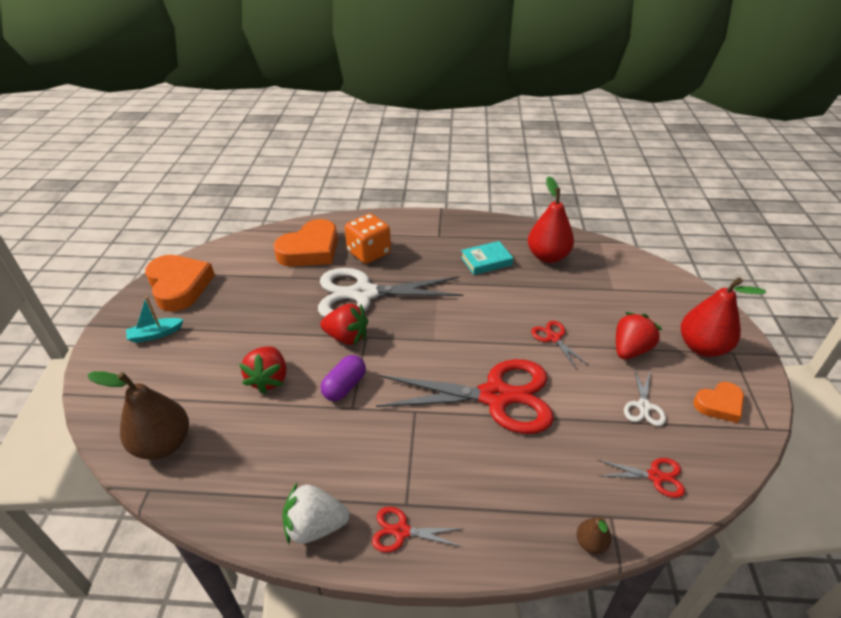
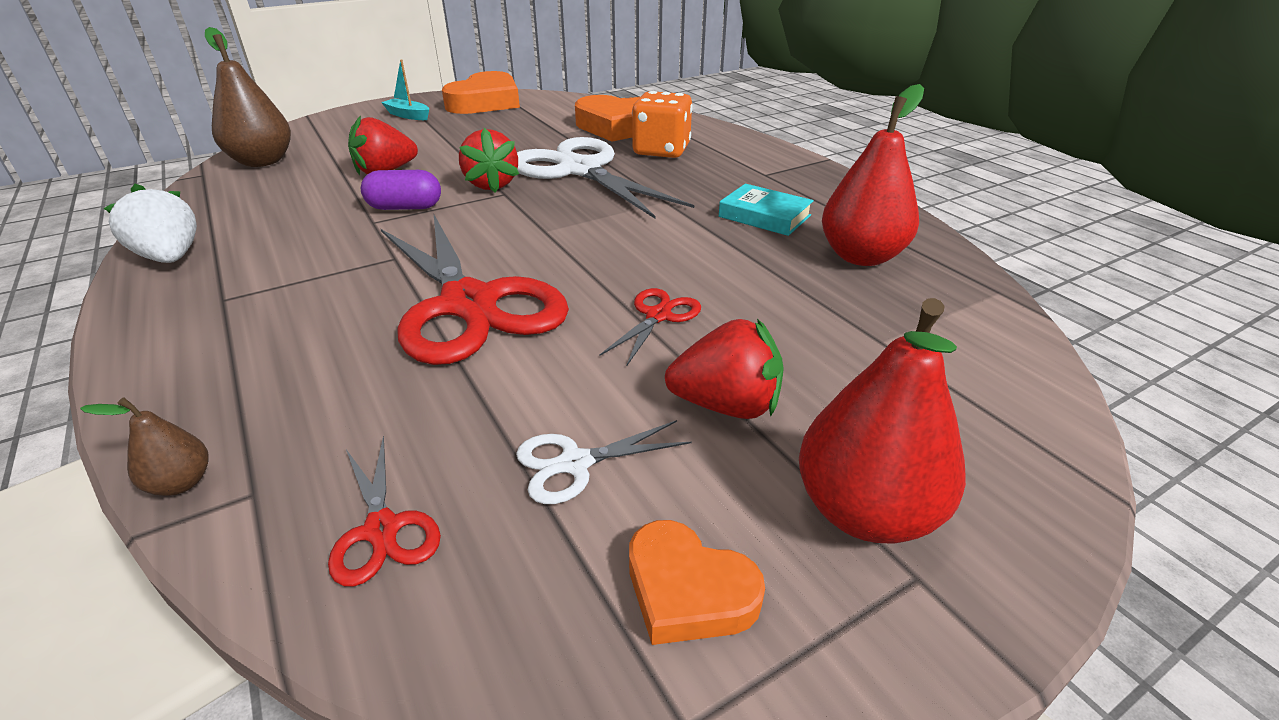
camera: 55 degrees right, 5 degrees down
red scissors [372,507,463,553] -> none

